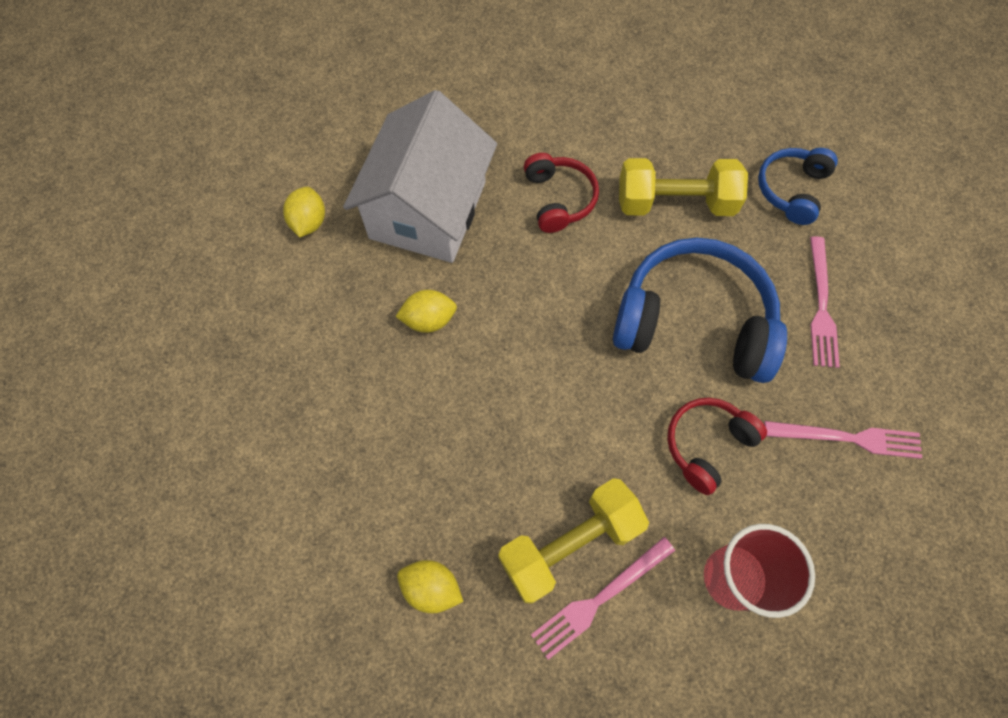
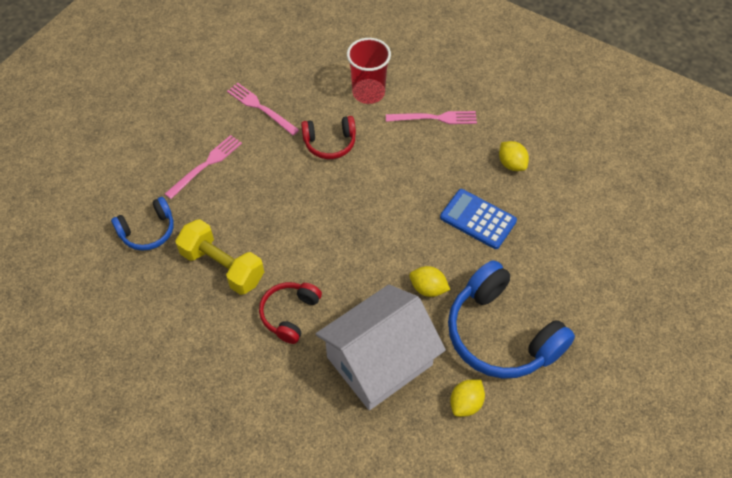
camera: 145 degrees left, 10 degrees down
yellow dumbbell [498,478,649,604] -> none
blue headphones [613,238,787,383] -> blue headphones moved to [448,260,575,379]
none -> blue calculator [440,189,517,249]

